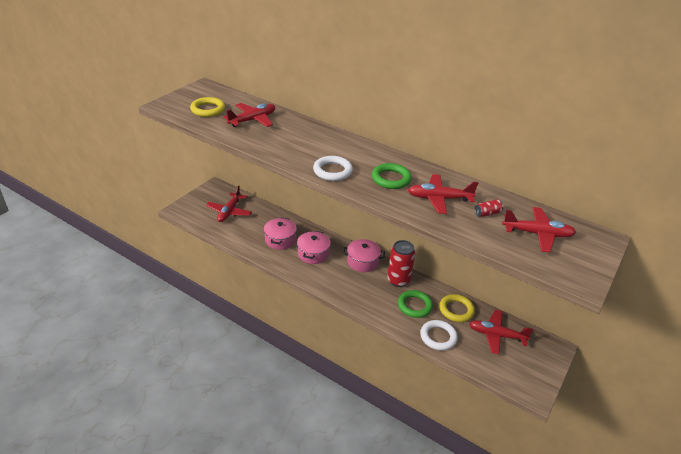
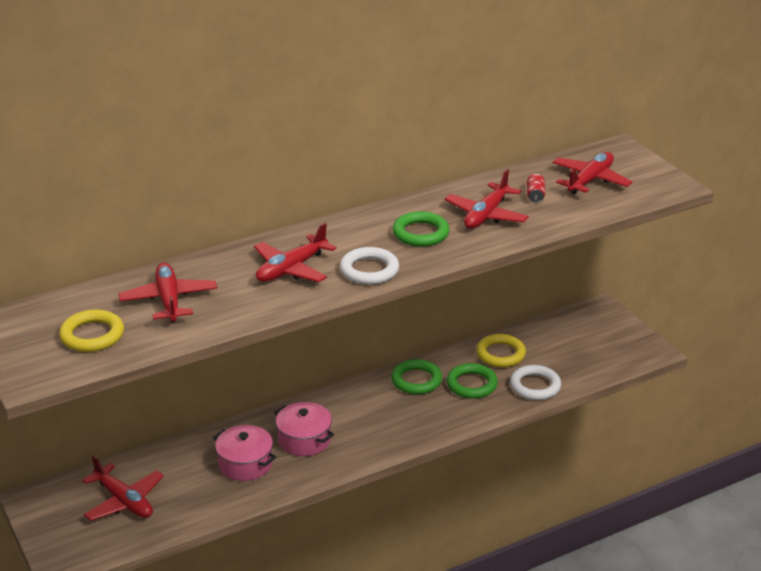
camera: 60 degrees left, 5 degrees down
pink pot [343,239,385,272] -> none
red can [387,240,415,287] -> green ring [391,359,442,394]
red plane [469,310,533,354] -> red plane moved to [254,223,337,282]

